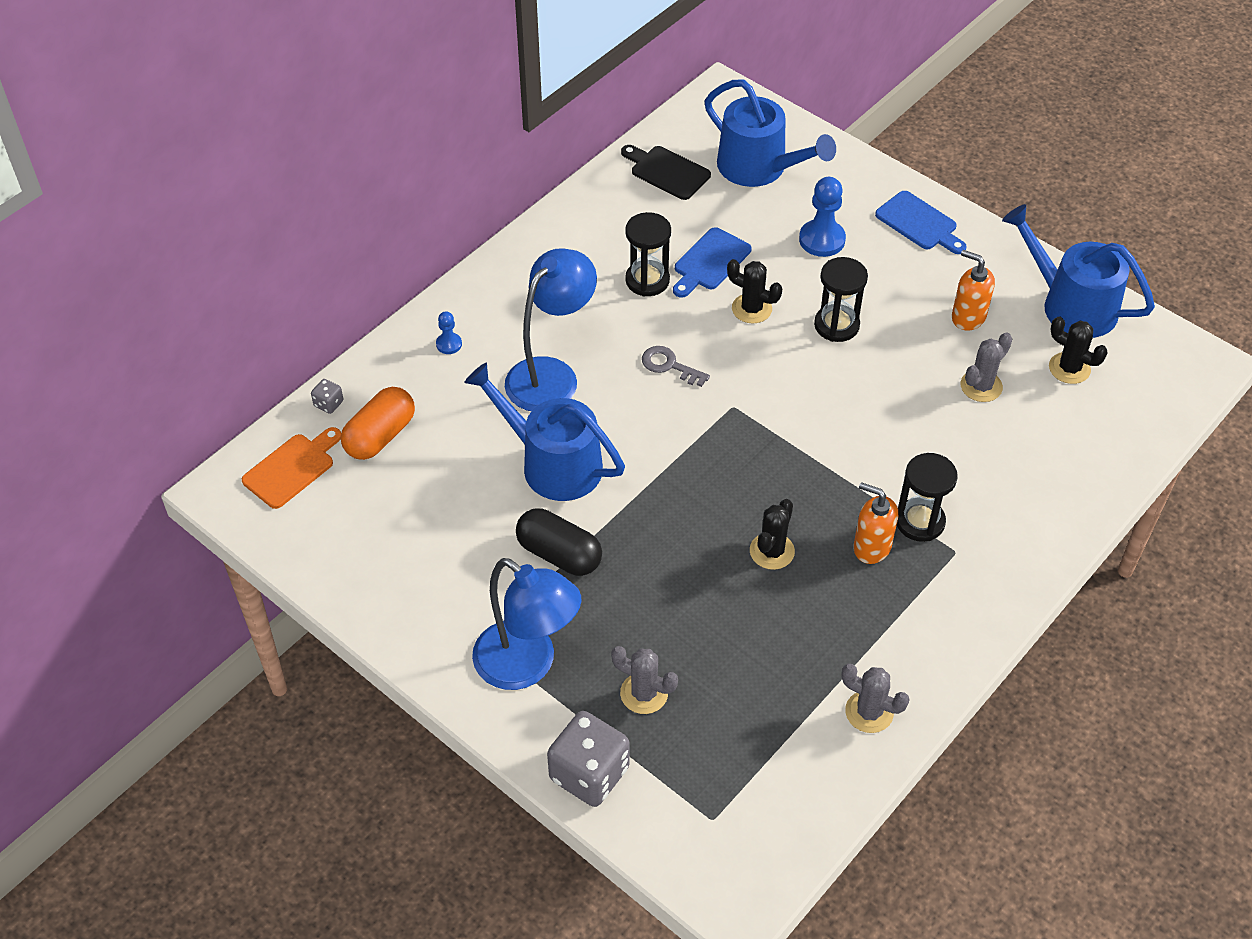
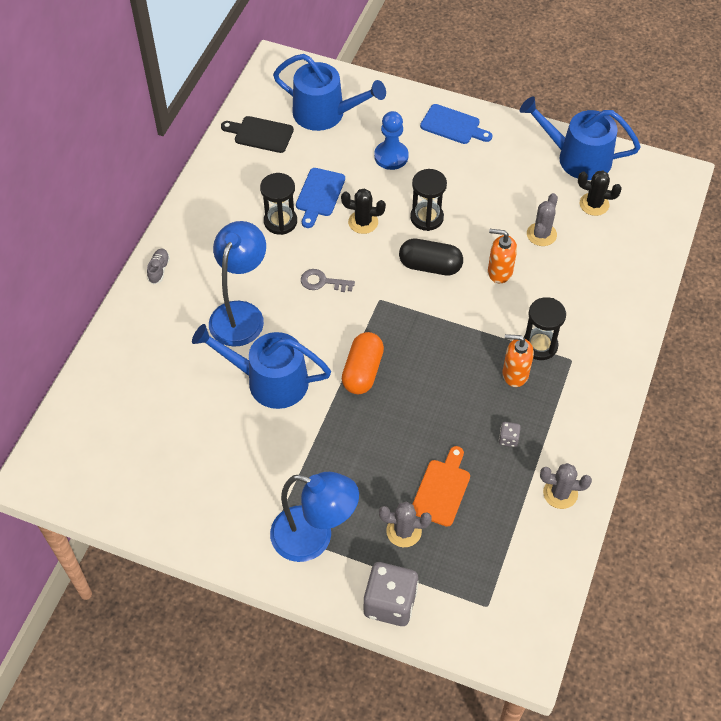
camera: 20 degrees left, 5 degrees up
orange cutting board [242,427,341,509] -> orange cutting board moved to [413,446,470,527]
grey dice [311,379,343,414] -> grey dice moved to [499,422,521,447]
orange capsule [341,387,415,460] -> orange capsule moved to [342,332,384,394]
blue pawn [436,311,462,354] -> none
black capsule [516,508,602,576] -> black capsule moved to [399,239,463,275]
black cactus [750,499,795,570] -> none
orange soap dispenser [952,250,995,331] -> orange soap dispenser moved to [488,229,517,283]
none -> grey shoe [147,248,170,284]

